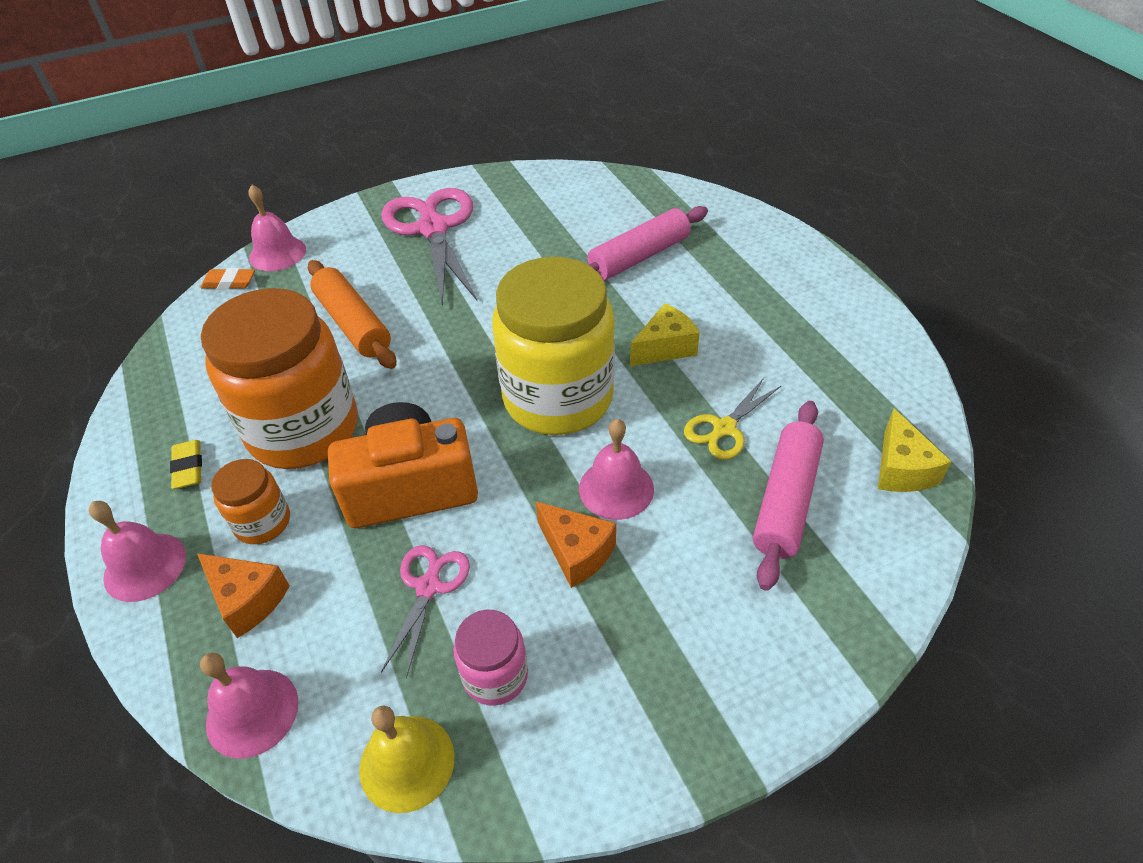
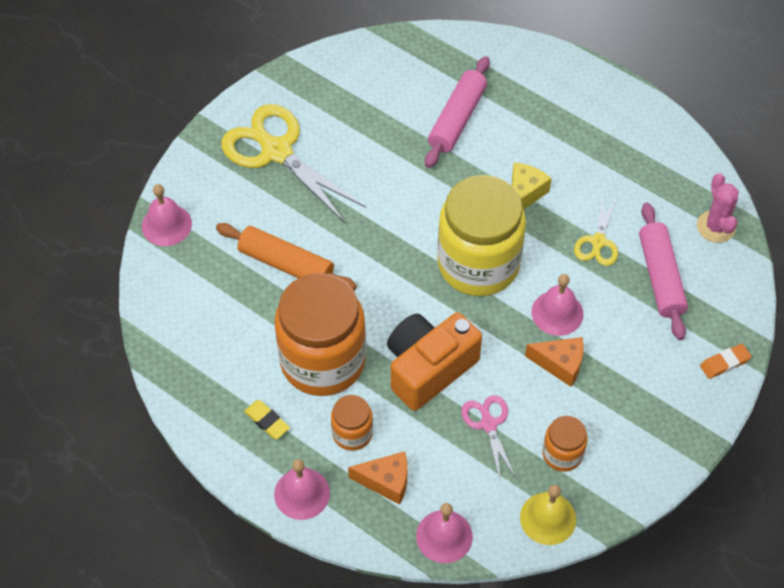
camera: 30 degrees left, 10 degrees up
orange eraser [200,268,255,289] -> orange eraser moved to [700,344,752,379]
pink scissors [381,188,477,307] -> yellow scissors [221,104,366,223]
pink jar [453,609,528,706] -> orange jar [542,416,588,472]
yellow cheese [878,409,952,492] -> pink cactus [697,173,739,243]

